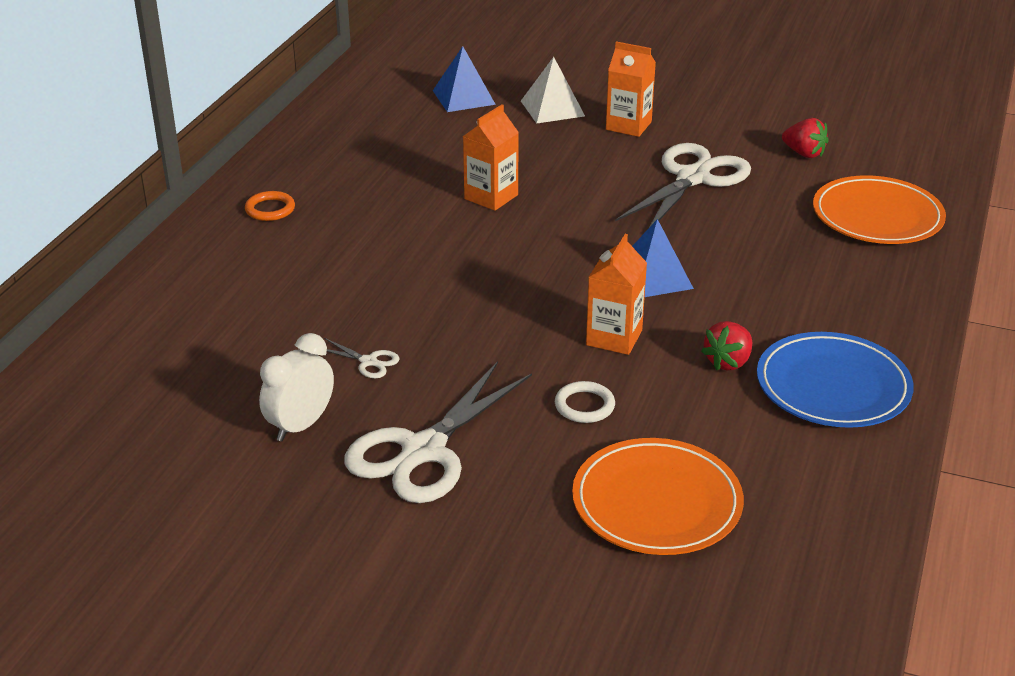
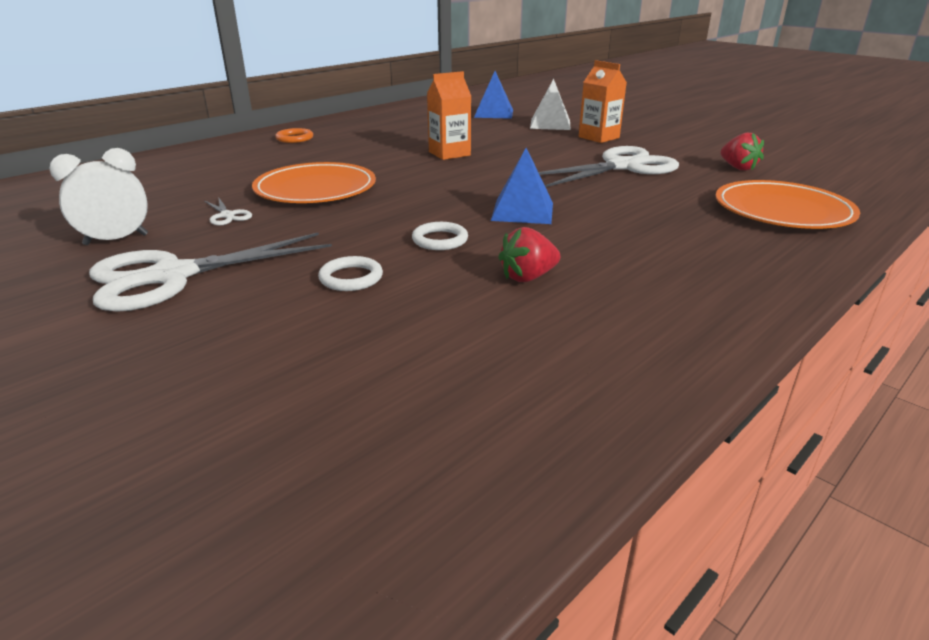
camera: 25 degrees right, 5 degrees down
orange plate [572,438,744,555] -> orange plate moved to [252,162,376,203]
orange carton [586,234,647,355] -> white ring [412,222,468,250]
blue plate [757,332,914,428] -> none

